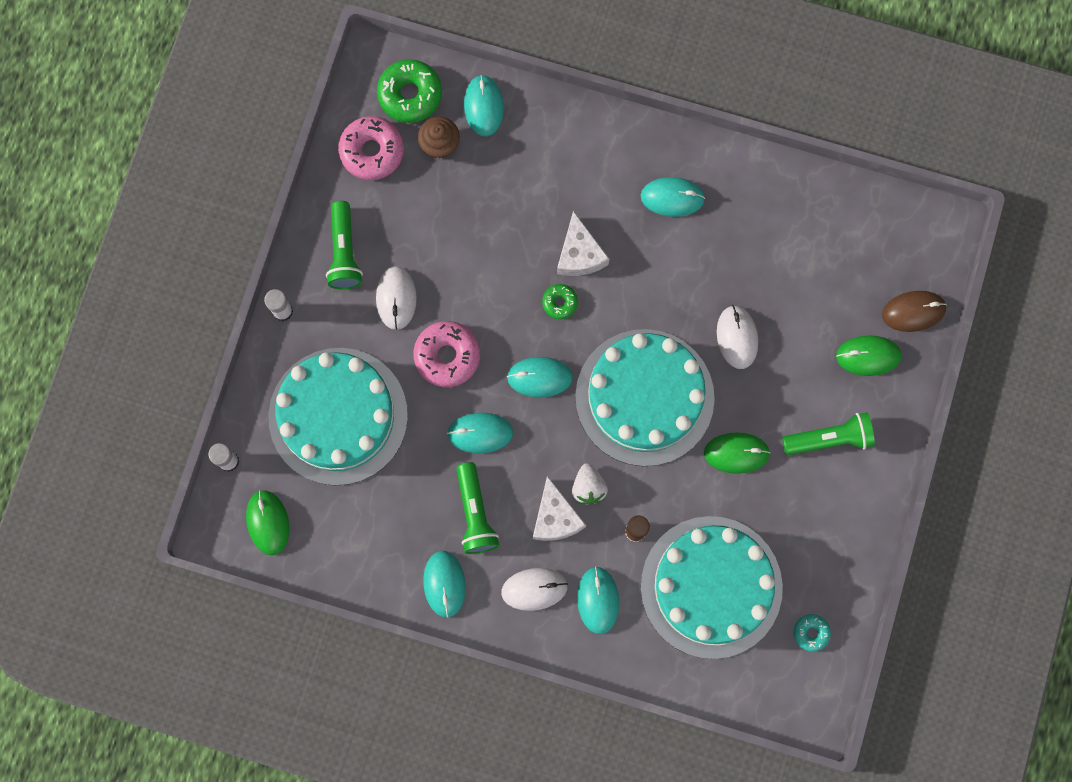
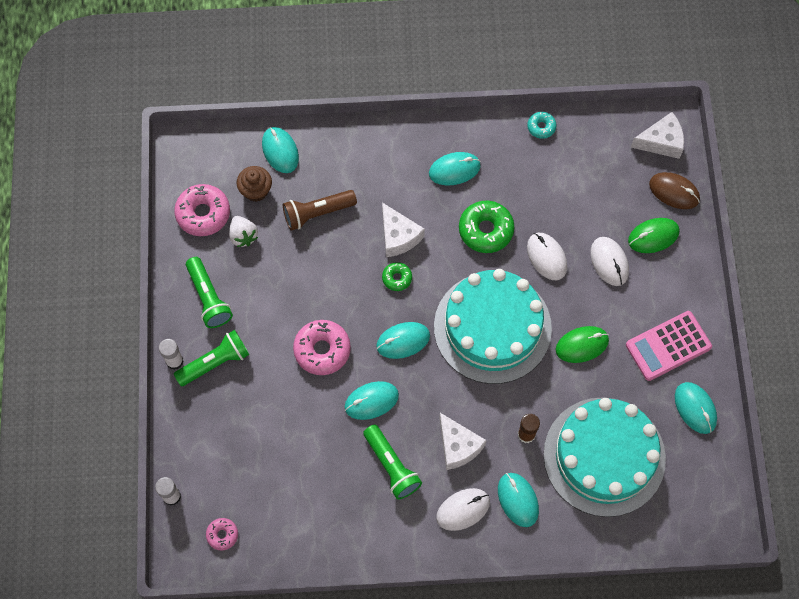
camera: 20 degrees left, 10 degrees down
green mouse [246,490,289,555] -> pink donut [206,518,238,550]
turquoise cake [268,348,408,486] -> none
white mouse [376,266,417,330] -> white mouse moved to [590,237,629,286]
green donut [377,59,442,123] -> green donut moved to [459,201,514,253]
turquoise mouse [423,551,466,618] -> turquoise mouse moved to [675,382,717,434]
white strawberry [572,463,608,505] -> white strawberry moved to [229,216,258,247]
green flashlight [782,412,875,455] -> green flashlight moved to [174,330,249,386]
turquoise donut [794,614,831,652] -> turquoise donut moved to [527,112,556,139]
brown mouse [882,291,947,332] -> brown mouse turned 60 degrees clockwise [649,172,700,209]
none -> brown flashlight [283,190,357,231]
none -> pink calculator [626,311,712,381]
none -> white cheese [631,112,684,159]

